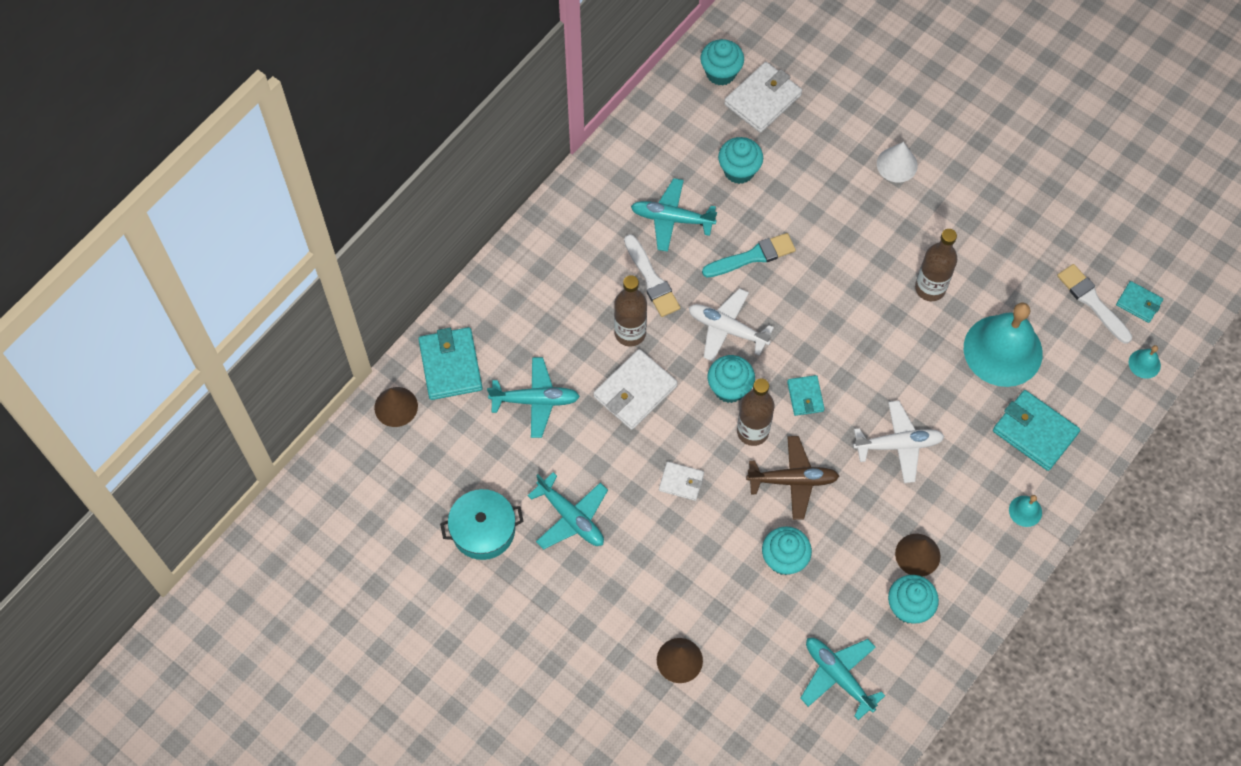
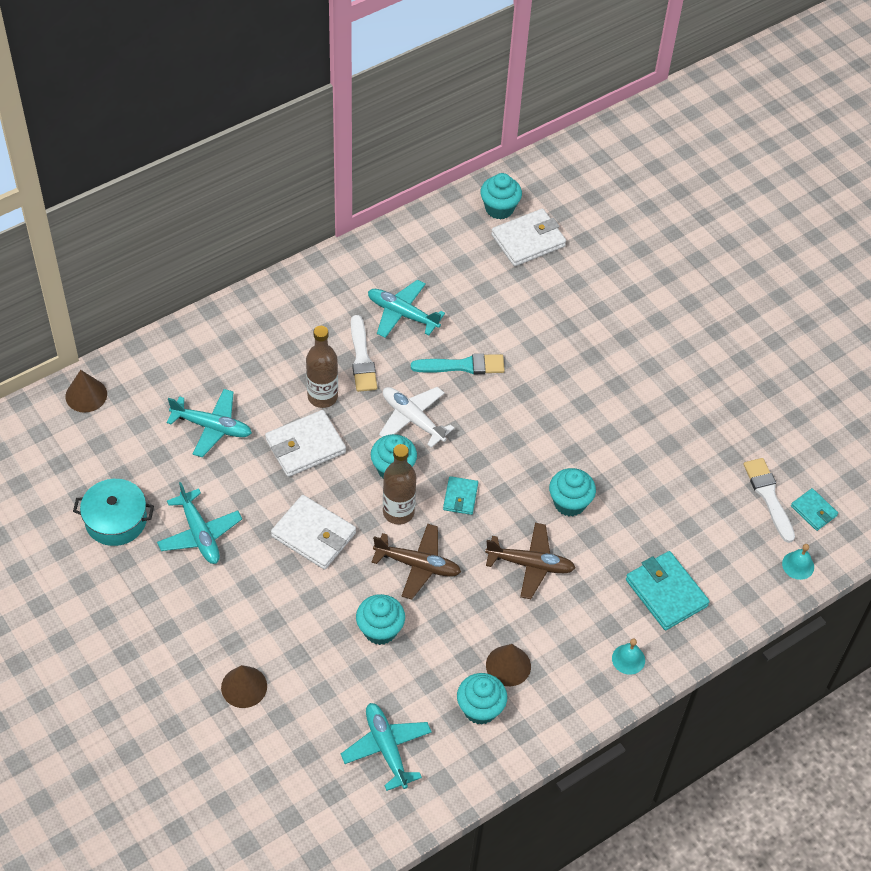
camera: 15 degrees right, 10 degrees down
turquoise wallet [418,327,482,400] -> none
white wallet [659,462,704,501] -> white wallet [271,495,356,570], size x1.77
turquoise cupcake [718,137,763,184] -> turquoise cupcake moved to [549,468,596,516]
white plane [853,401,944,483] -> brown plane [485,523,575,599]
white cone [877,142,918,183] -> none
brown bottle [915,229,957,301] -> none
turquoise bell [964,303,1043,387] -> none

